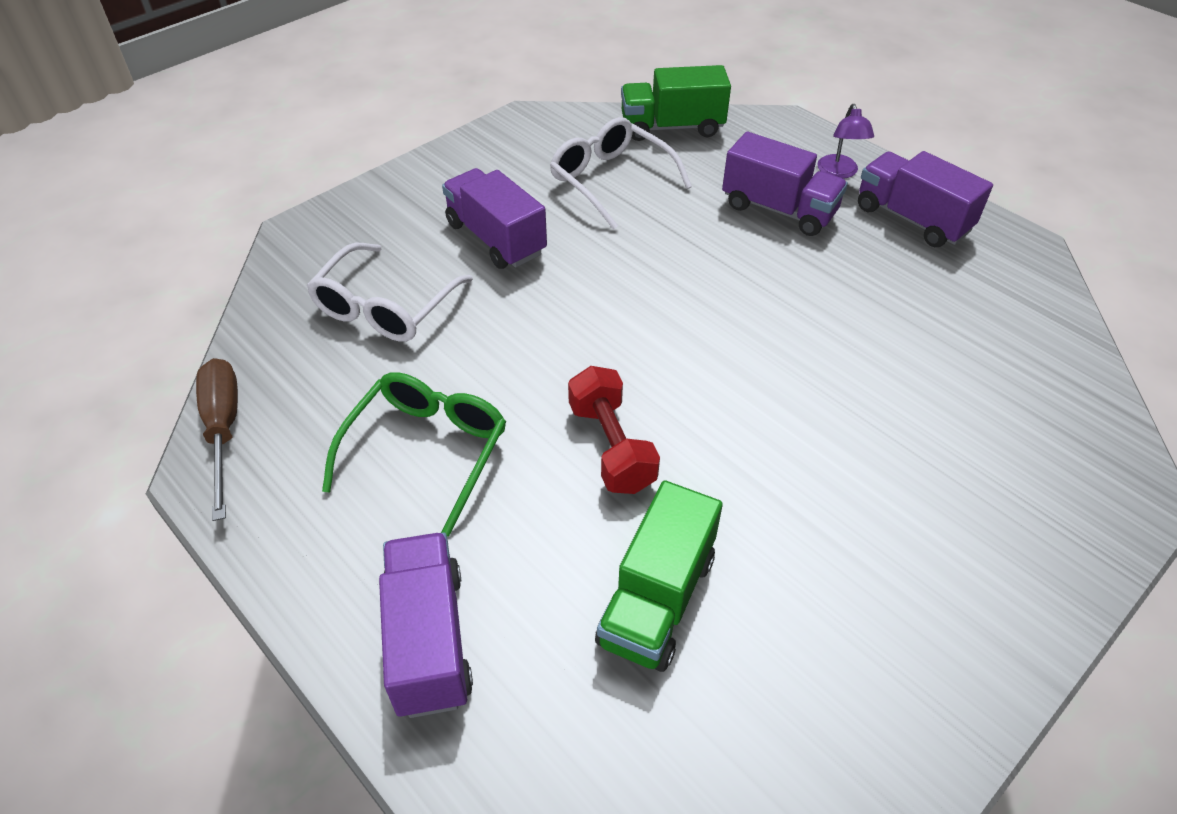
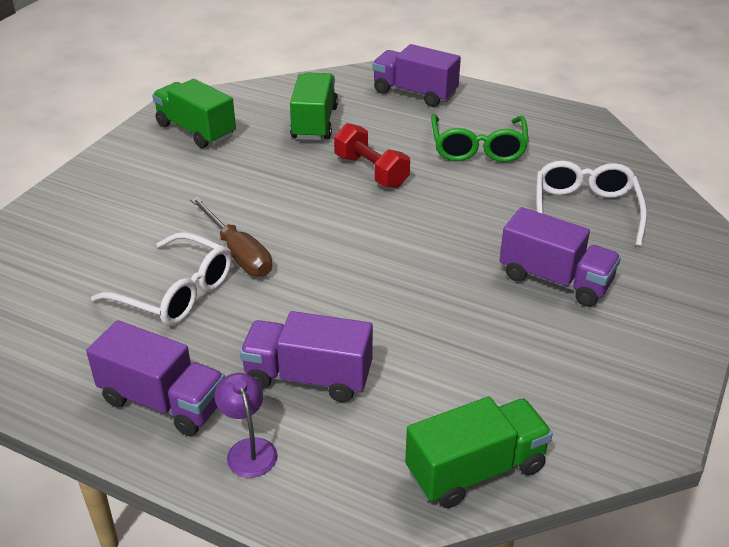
camera: 160 degrees right, 10 degrees down
brown screwdriver [196,358,238,521] -> brown screwdriver moved to [190,197,272,277]
purple truck [379,532,473,718] -> purple truck turned 150 degrees clockwise [372,44,461,107]
white glasses [550,117,692,230] -> white glasses moved to [91,232,232,326]
none -> green truck [152,79,236,148]

